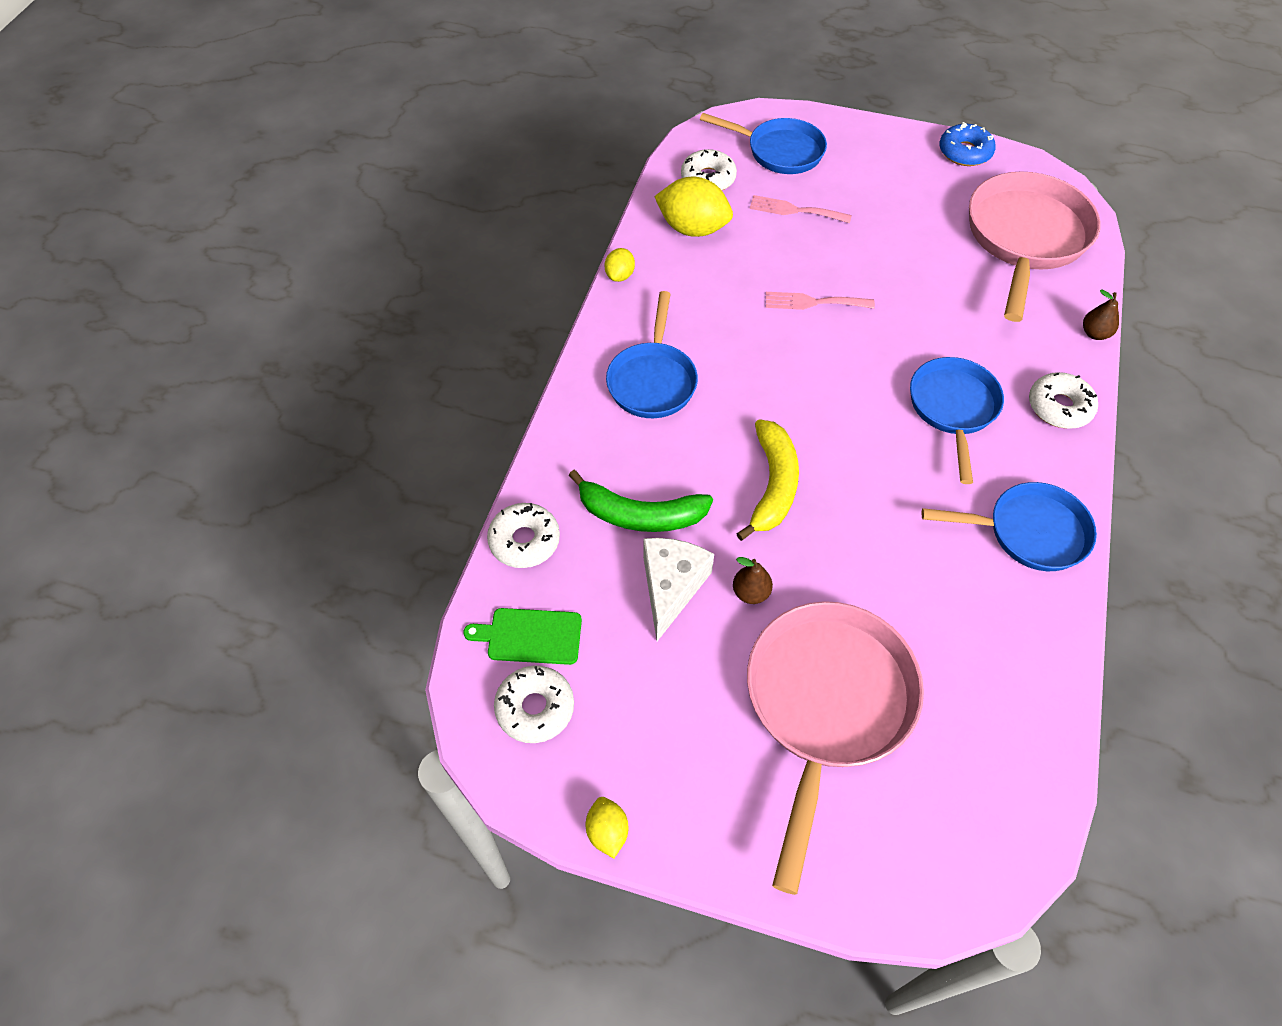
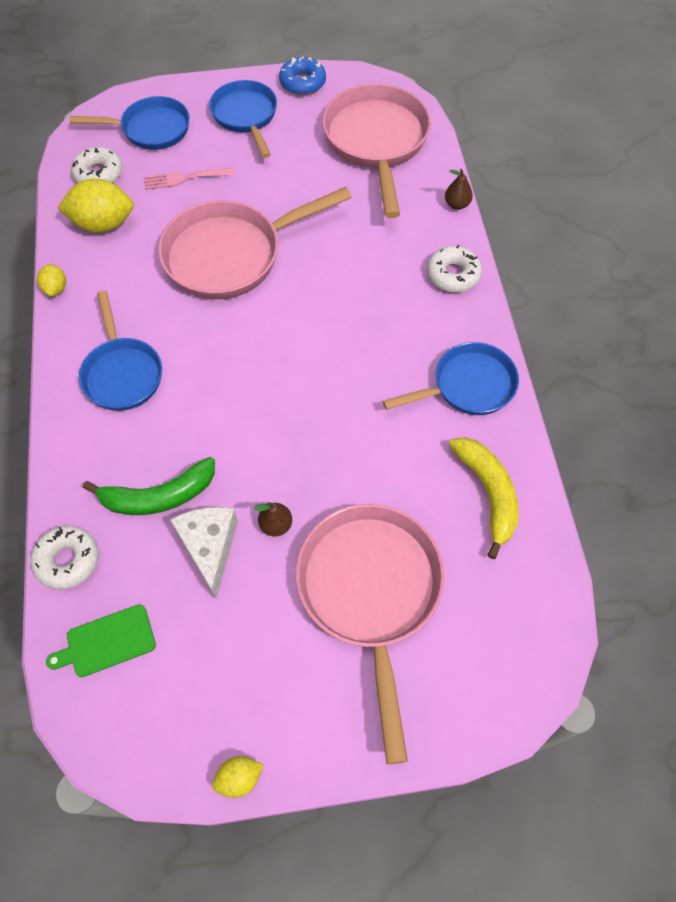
camera: 25 degrees left, 5 degrees up
white donut [494,666,574,743] -> none
yellow lemon [586,797,628,858] -> yellow lemon turned 75 degrees counterclockwise [212,756,263,798]
yellow banana [736,419,799,541] -> yellow banana moved to [449,437,518,559]
pink fork [766,292,875,310] -> pink pan [158,187,352,299]
blue pan [910,357,1004,484] -> blue pan moved to [209,80,277,158]

